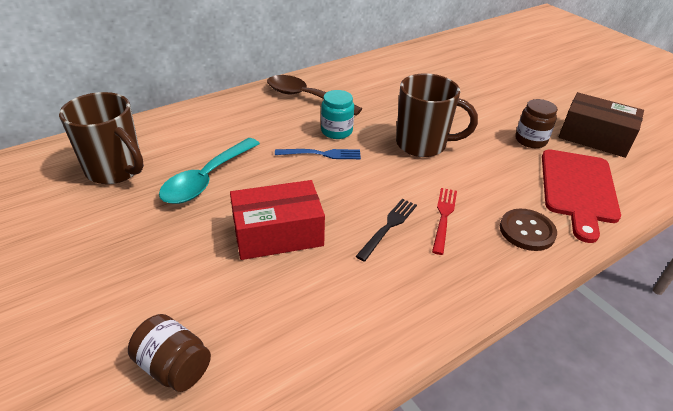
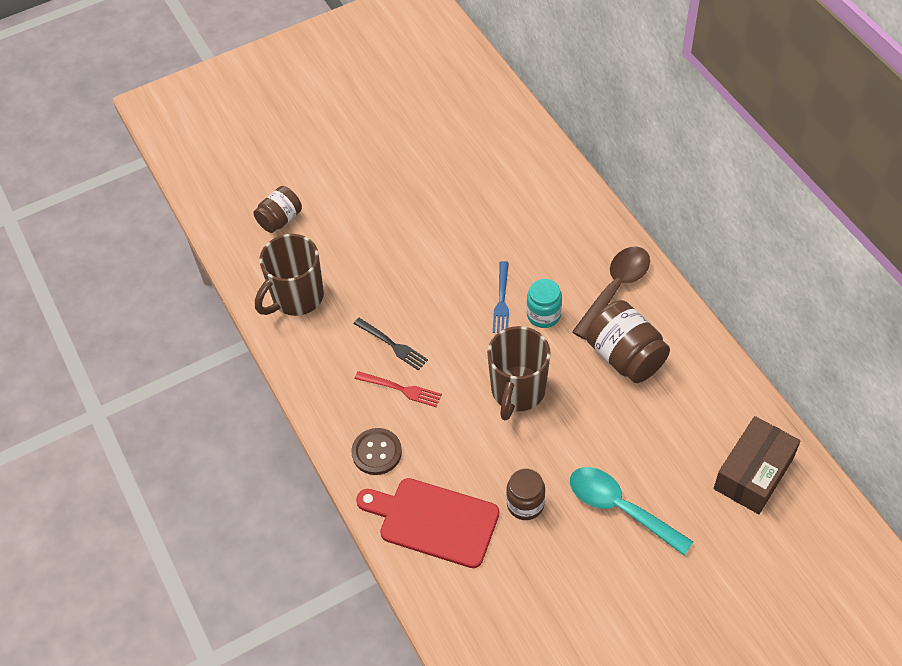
camera: 100 degrees right, 15 degrees up
brown mug [59,92,144,184] -> brown mug moved to [255,234,324,316]
turquoise spoon [159,138,260,204] -> turquoise spoon moved to [570,467,693,555]
red box [230,180,325,260] -> none
brown box [559,92,644,158] -> brown box moved to [714,416,801,514]
none -> brown jar [586,300,670,383]

